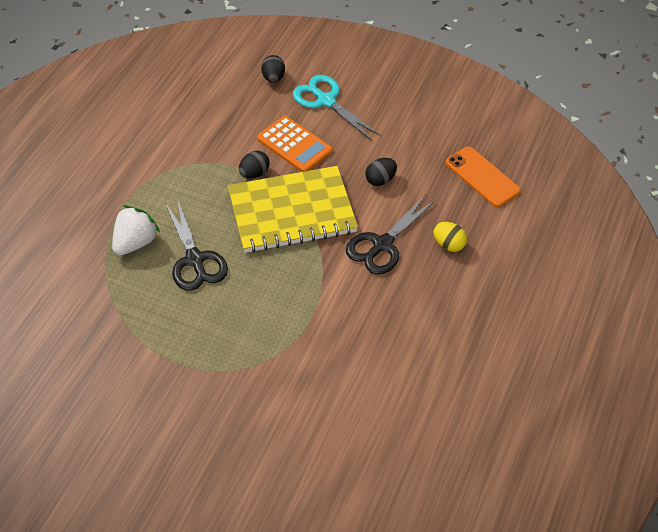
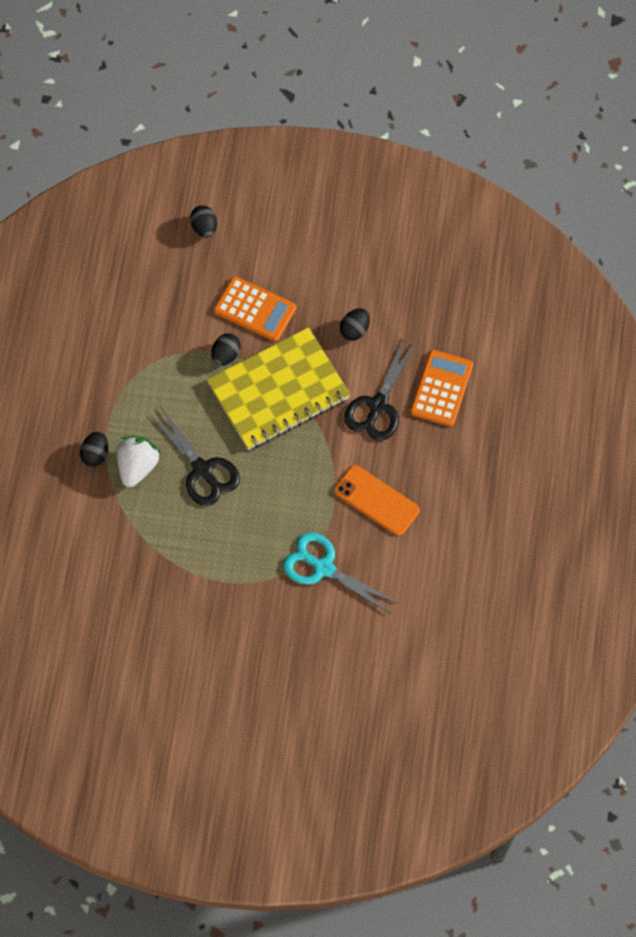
camera: 15 degrees left, 15 degrees up
turquoise scissors [293,75,381,141] -> turquoise scissors moved to [283,532,397,614]
yellow egg [433,222,467,252] -> orange calculator [410,350,473,427]
orange phone [446,146,521,207] -> orange phone moved to [334,465,420,536]
none -> black egg [80,431,108,467]

